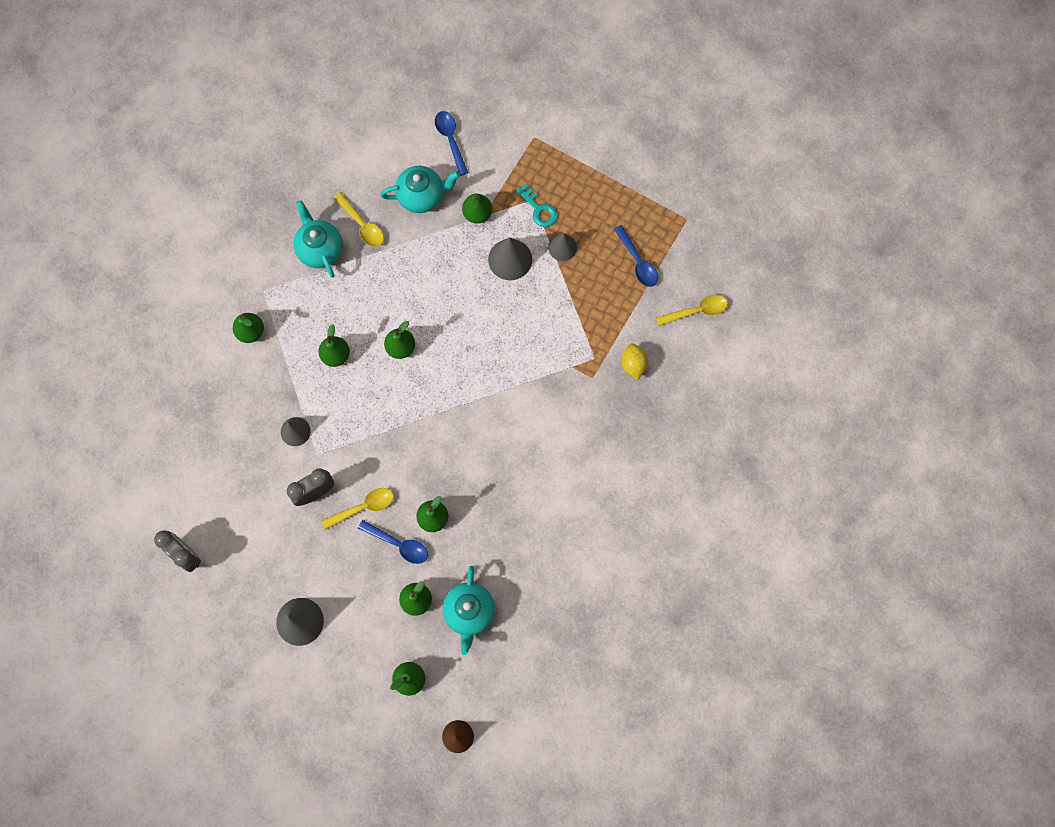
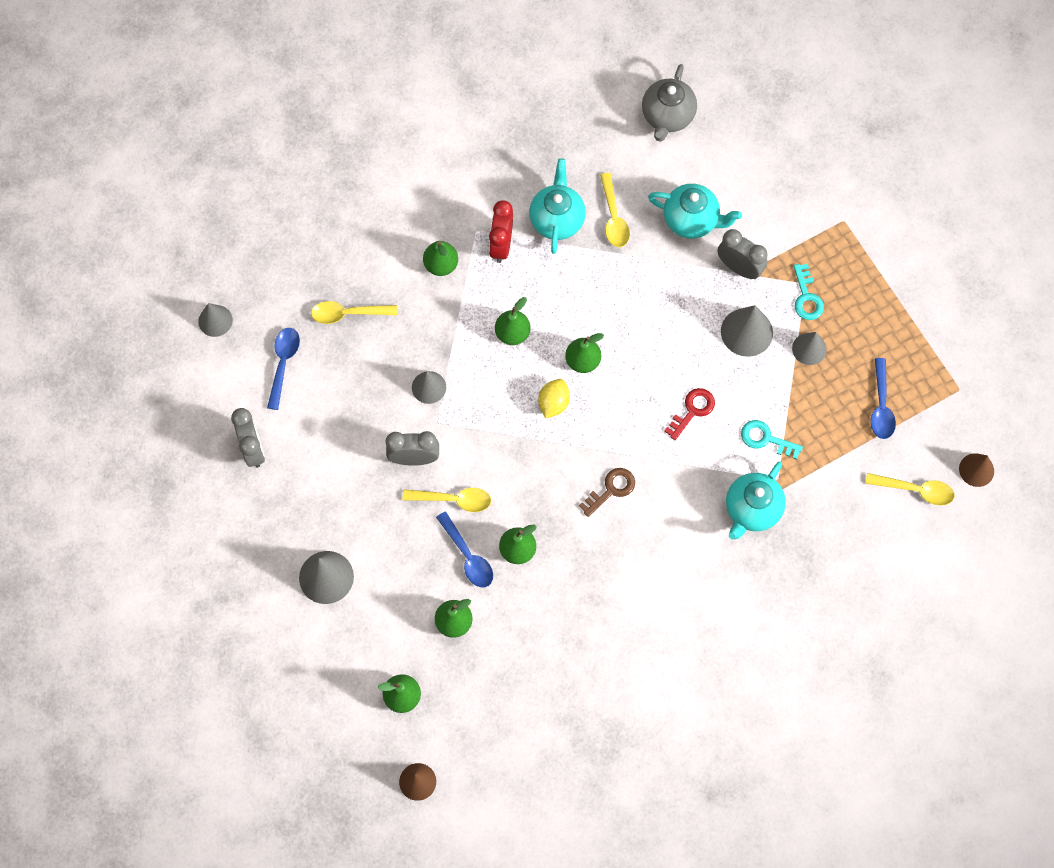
camera: 30 degrees right, 5 degrees down
blue spoon [435,111,468,176] -> blue spoon moved to [267,328,300,410]
turquoise teapot [443,566,495,655] -> turquoise teapot moved to [726,462,786,539]
green pear [462,194,492,224] -> grey clock [717,229,768,279]
yellow lemon [621,343,648,380] -> yellow lemon moved to [538,379,570,419]
none -> grey cone [198,303,233,337]
none -> yellow spoon [311,301,397,324]
none -> red clock [489,200,513,263]
none -> brown key [579,468,635,517]
none -> grey teapot [642,64,697,142]
none -> red key [664,388,715,440]
none -> turquoise key [741,420,803,459]
none -> brown cone [959,453,994,487]

